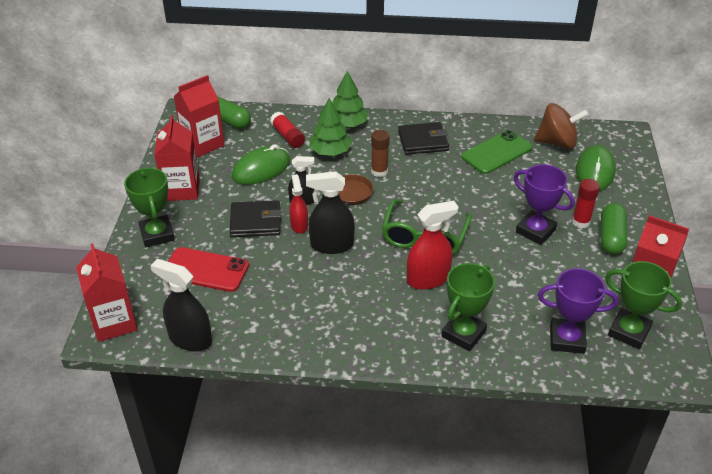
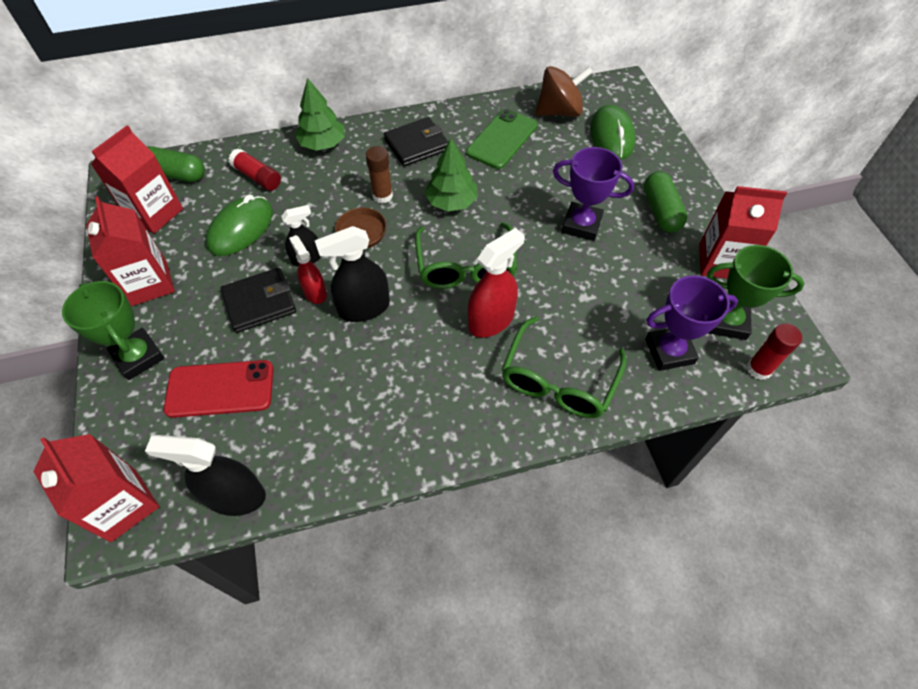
camera: 20 degrees left, 15 degrees up
green tree [310,98,352,156] -> green tree moved to [424,138,478,212]
green trophy [441,263,495,351] -> green glasses [502,316,627,418]
red glue stick [572,179,600,228] -> red glue stick moved to [747,324,802,380]

